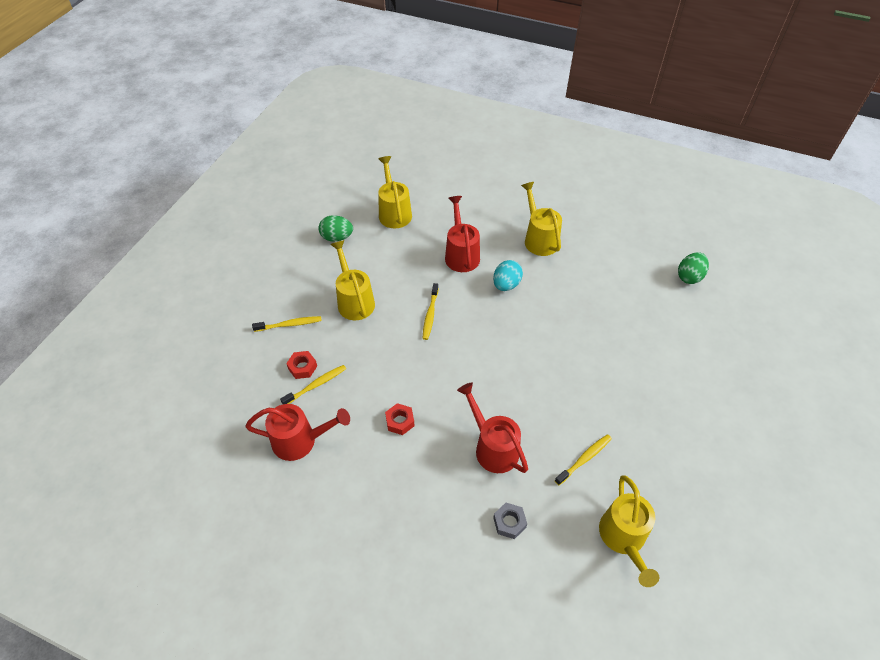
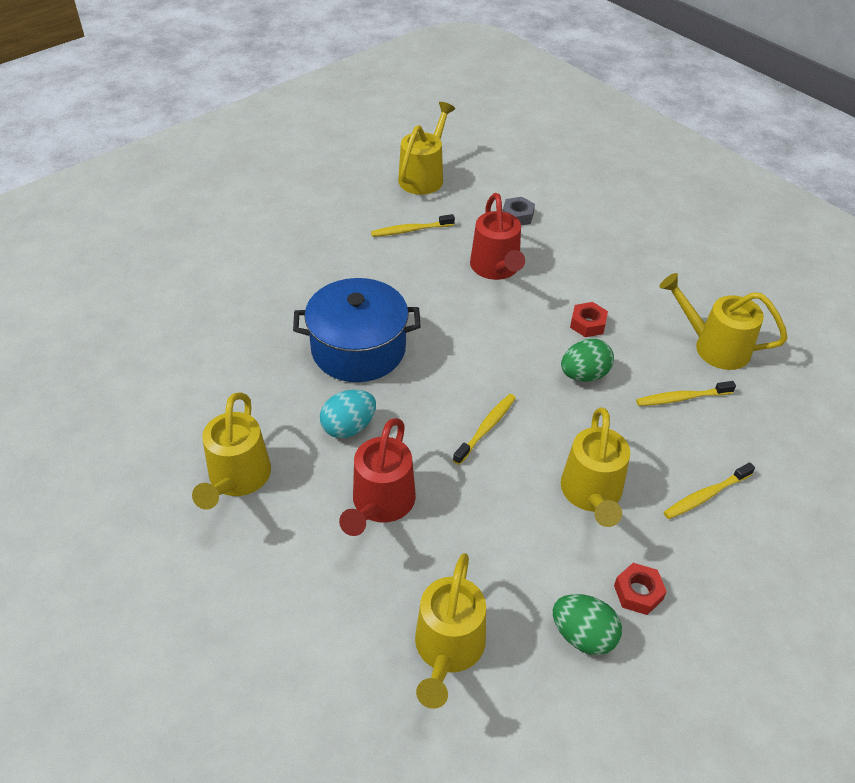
camera: 155 degrees left, 5 degrees down
red watering can [245,404,350,461] -> yellow watering can [659,273,788,370]
yellow toothbrush [252,316,322,332] -> yellow toothbrush turned 45 degrees counterclockwise [664,462,755,519]
red nut [286,351,317,379] -> red nut moved to [614,563,667,615]
green egg [678,252,709,284] -> green egg moved to [561,339,614,382]
none -> blue pot [293,278,421,382]

